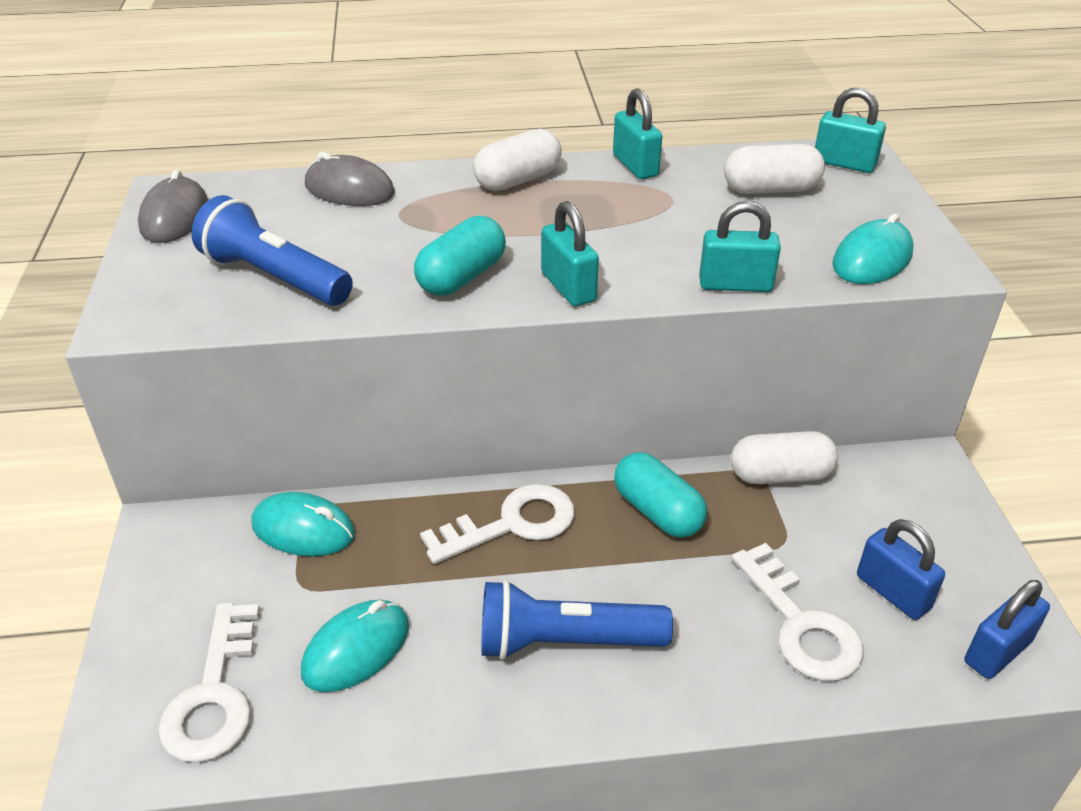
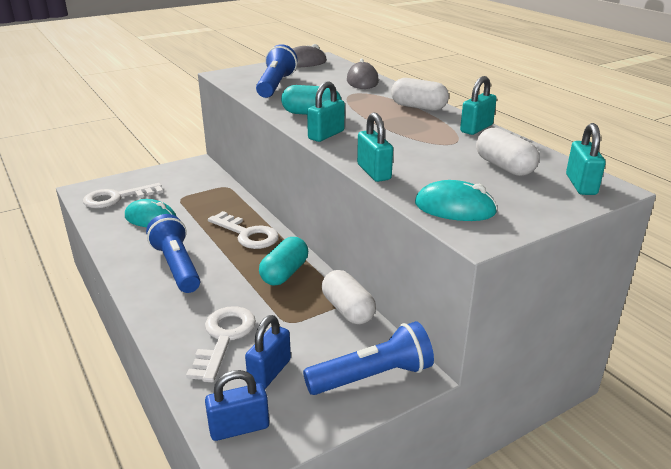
camera: 65 degrees right, 10 degrees down
turquoise mouse [252,492,355,556] -> none
white key [732,543,864,681] -> white key turned 150 degrees clockwise [186,306,256,382]
blue padlock [964,580,1050,679] -> blue padlock turned 45 degrees counterclockwise [205,370,269,441]
none -> blue flashlight [303,321,434,395]

